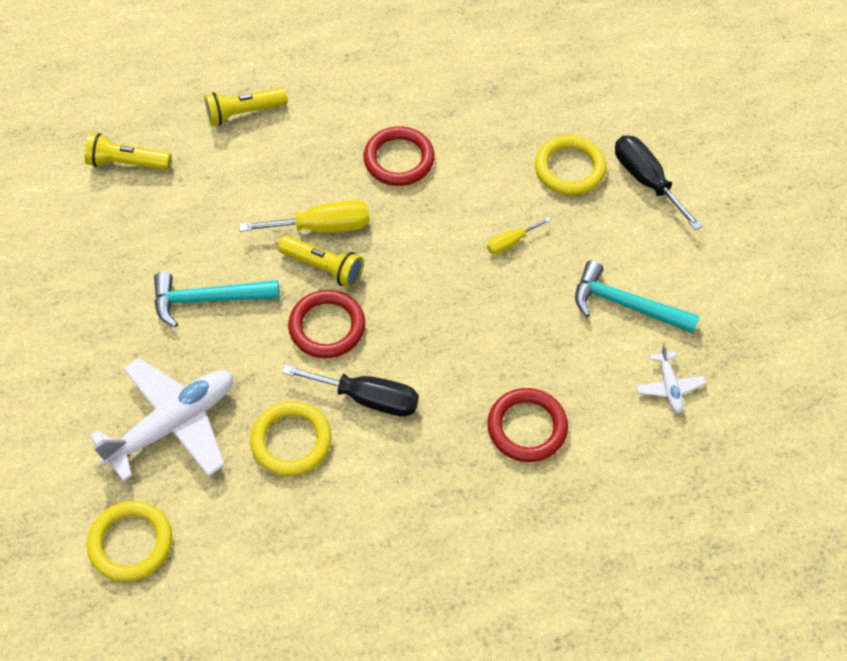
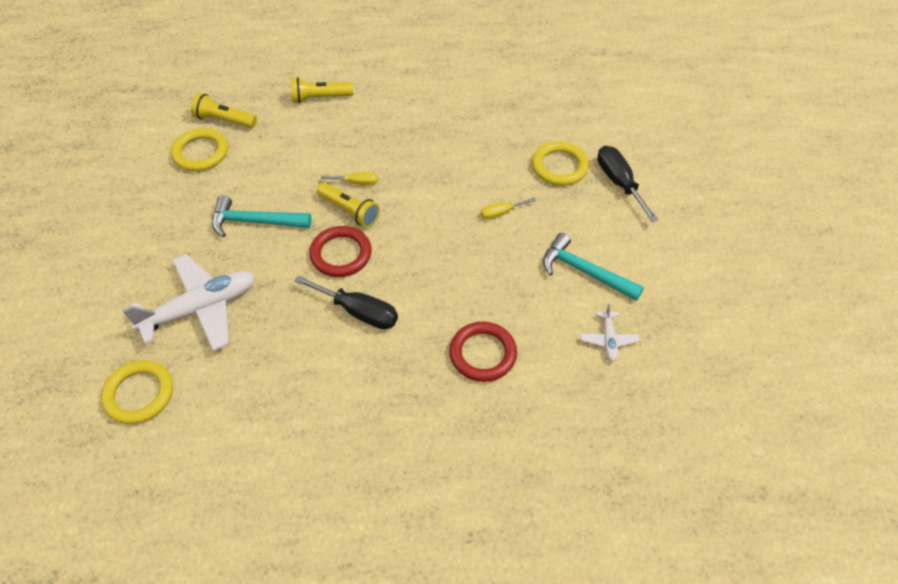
camera: 10 degrees right, 5 degrees down
yellow screwdriver [239,200,370,233] -> yellow screwdriver [321,172,377,185], size x0.55
yellow ring [250,401,331,476] -> yellow ring moved to [171,128,228,171]
red ring [363,126,435,186] -> none

